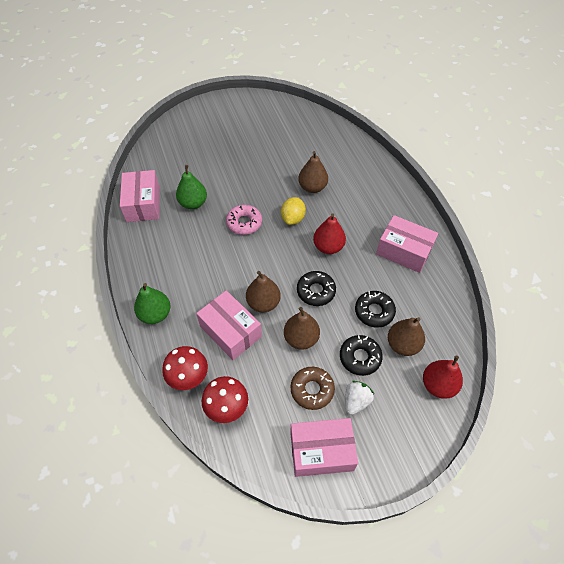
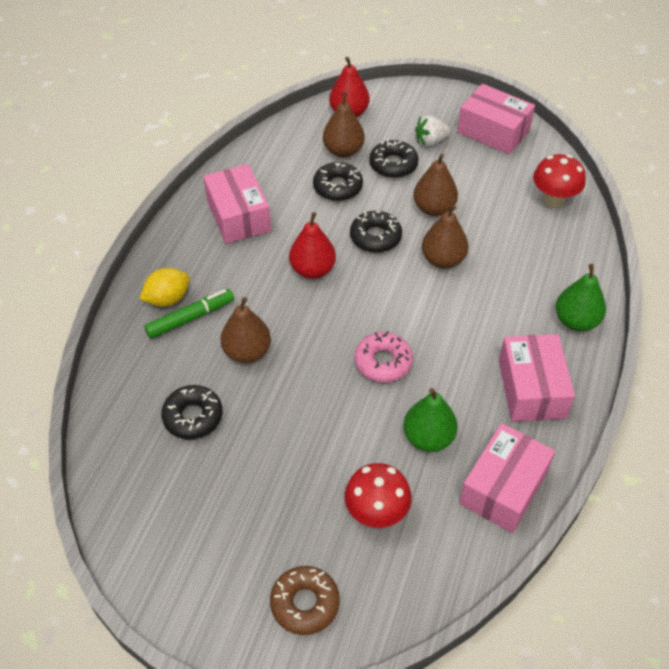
camera: 140 degrees left, 5 degrees down
red mushroom [162,346,208,390] -> red mushroom moved to [344,463,412,528]
pink box [196,290,262,360] -> pink box moved to [499,334,575,422]
yellow lemon [281,197,306,225] -> yellow lemon moved to [140,268,190,307]
brown donut [291,367,335,410] -> brown donut moved to [270,566,340,635]
none -> green marker [144,289,234,339]
none -> black donut [161,385,223,439]

